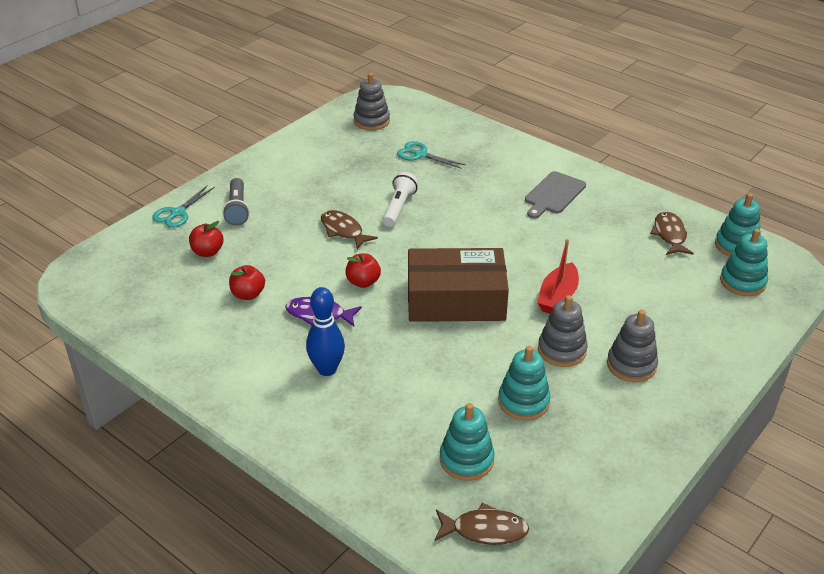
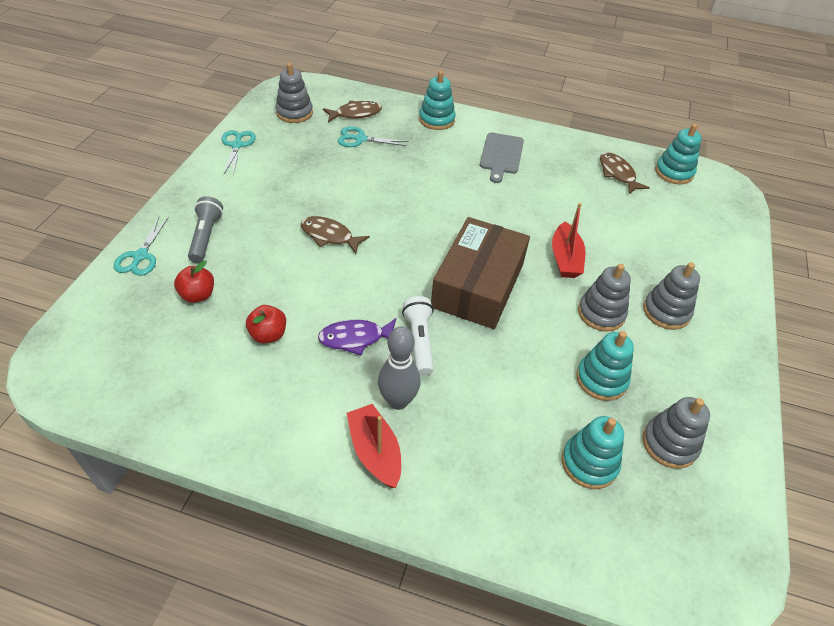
camera: 25 degrees left, 10 degrees up
grey flashlight [223,178,250,226] -> grey flashlight turned 150 degrees counterclockwise [188,196,223,263]
blue bowling pin [306,287,345,376] -> grey bowling pin [378,326,421,410]
red apple [345,253,381,288] -> none
white flashlight [382,172,418,227] -> white flashlight moved to [402,296,434,376]
brown box [408,248,509,322] -> brown box turned 45 degrees counterclockwise [431,217,530,329]
brown fish [434,502,529,545] -> brown fish moved to [323,101,382,122]
turquoise stacking toy [720,228,768,296] -> turquoise stacking toy moved to [419,71,456,130]
none -> turquoise scissors [222,130,256,176]
none -> red boat [347,404,401,488]
none -> grey stacking toy [643,397,710,469]

